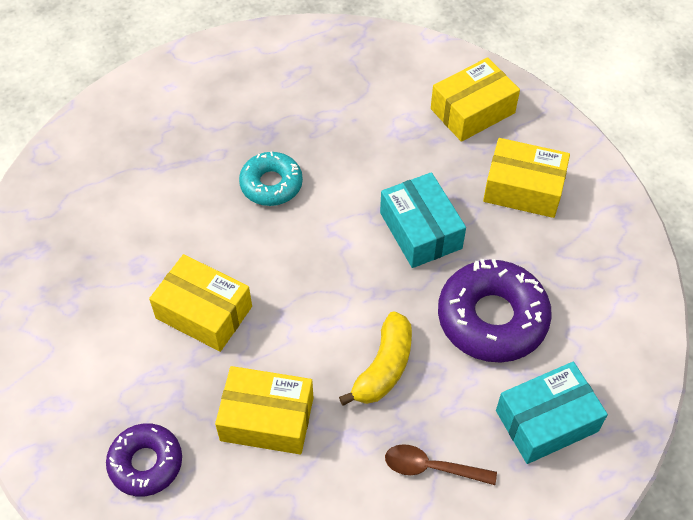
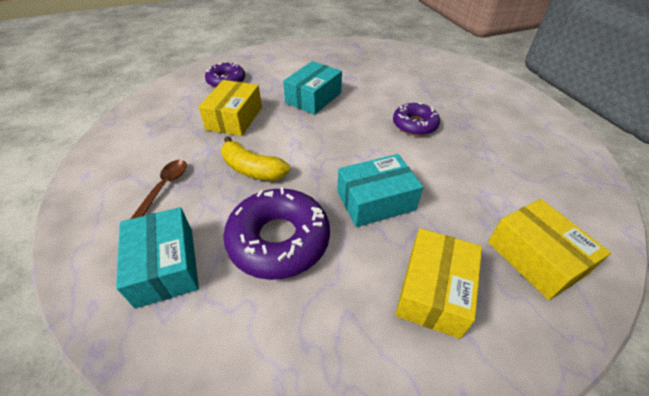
camera: 95 degrees right, 10 degrees down
yellow box [149,254,252,352] -> turquoise box [283,61,342,115]
turquoise donut [239,152,303,206] -> purple donut [393,103,440,136]

